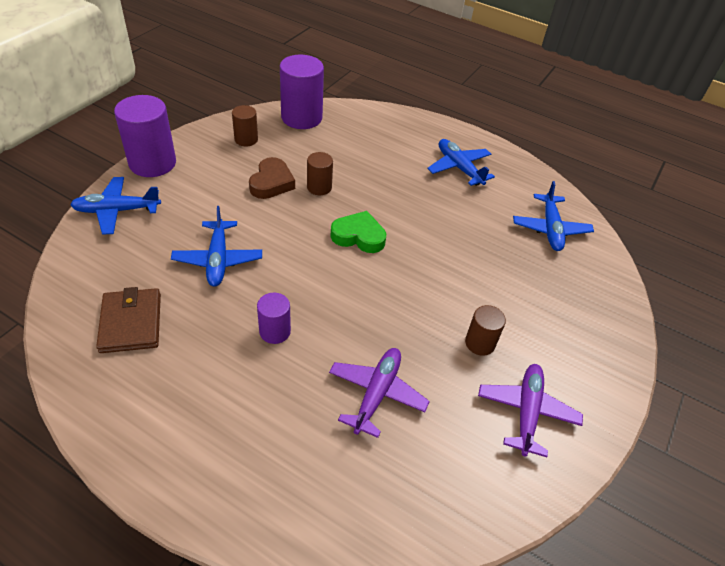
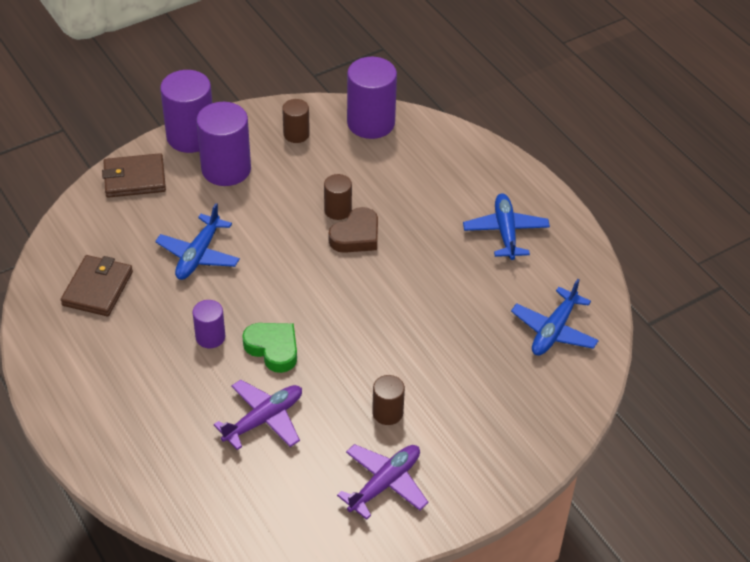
camera: 30 degrees right, 0 degrees up
blue plane [70,177,161,235] -> brown wallet [102,153,166,198]
brown heart [249,157,295,199] -> brown heart moved to [329,207,378,253]
green heart [330,211,386,253] -> green heart moved to [242,323,297,373]
none -> purple cylinder [196,102,251,186]

